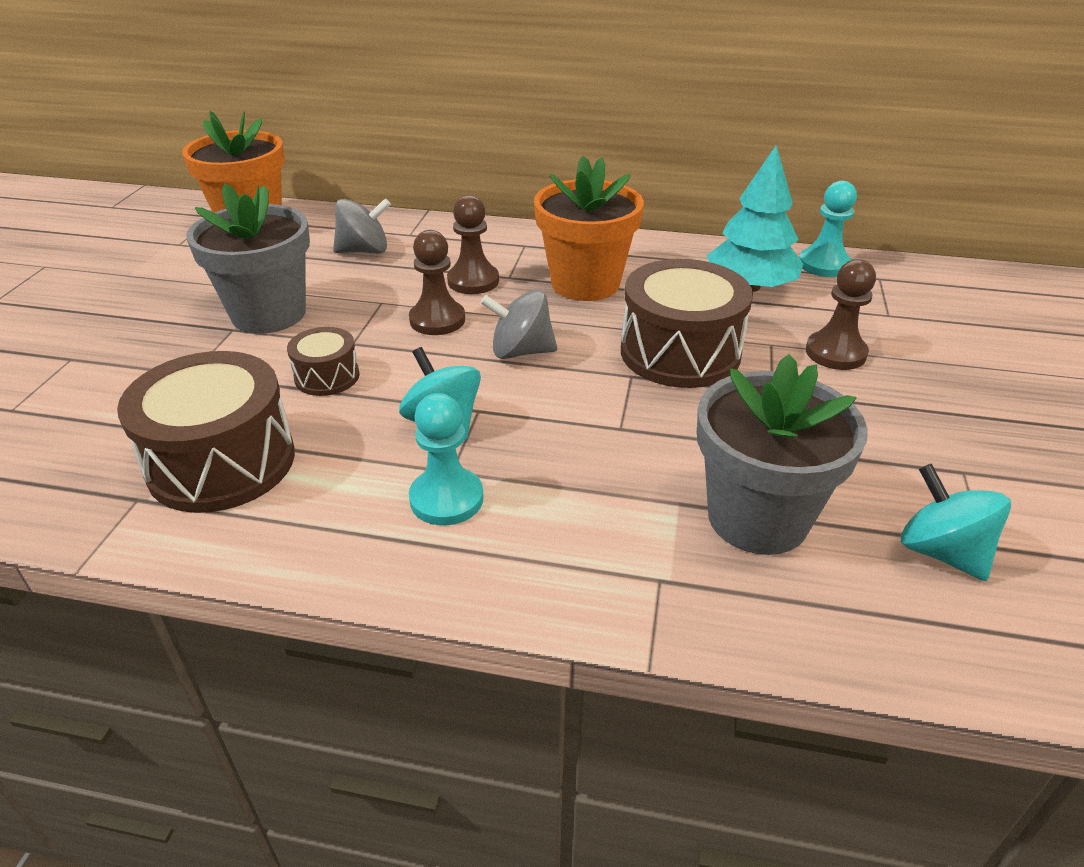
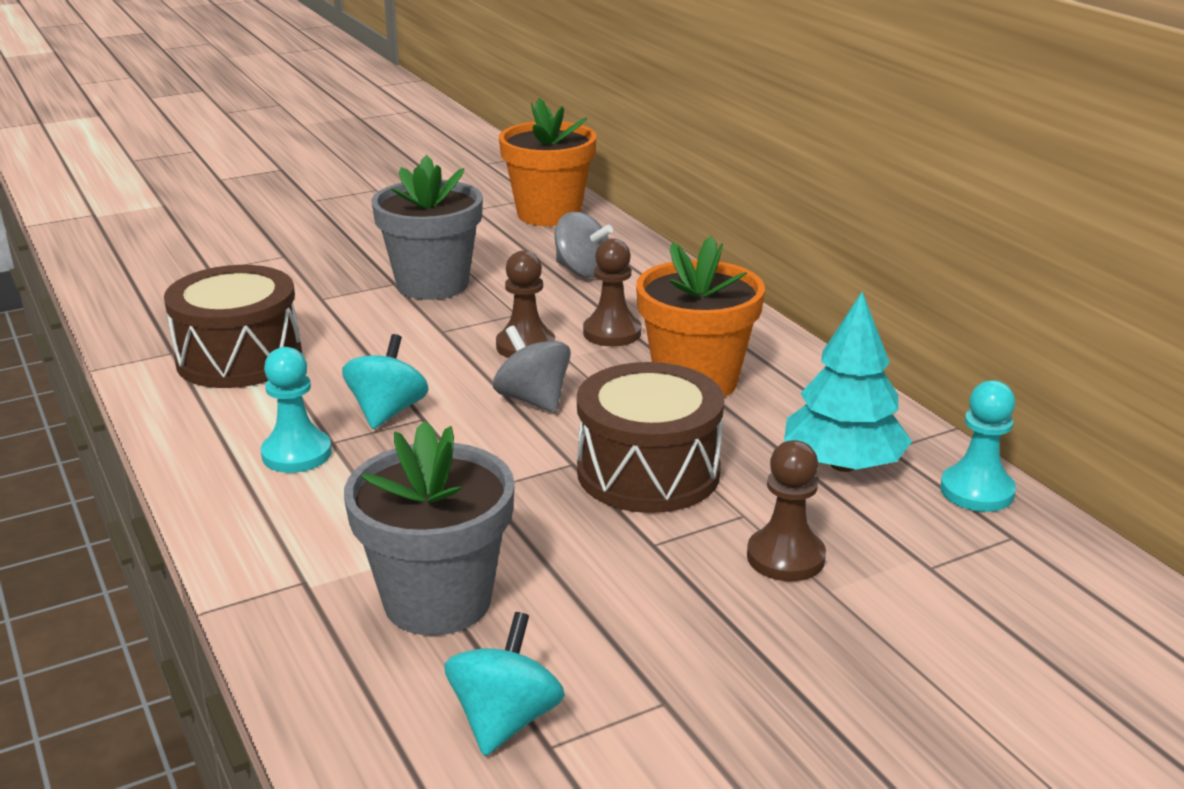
camera: 50 degrees right, 10 degrees down
brown drum [287,327,360,396] -> none

